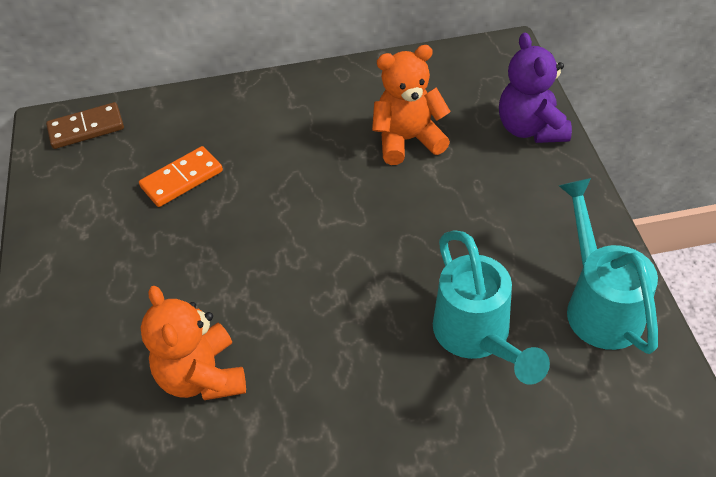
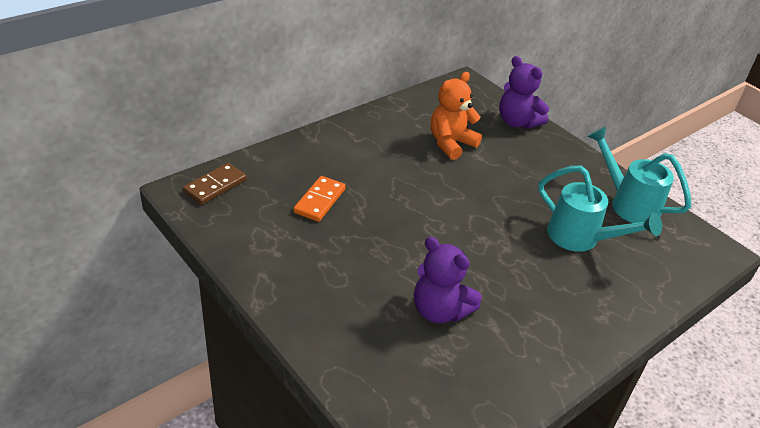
camera: 35 degrees left, 10 degrees down
orange teddy bear [141,286,246,400] -> purple teddy bear [414,237,481,323]

